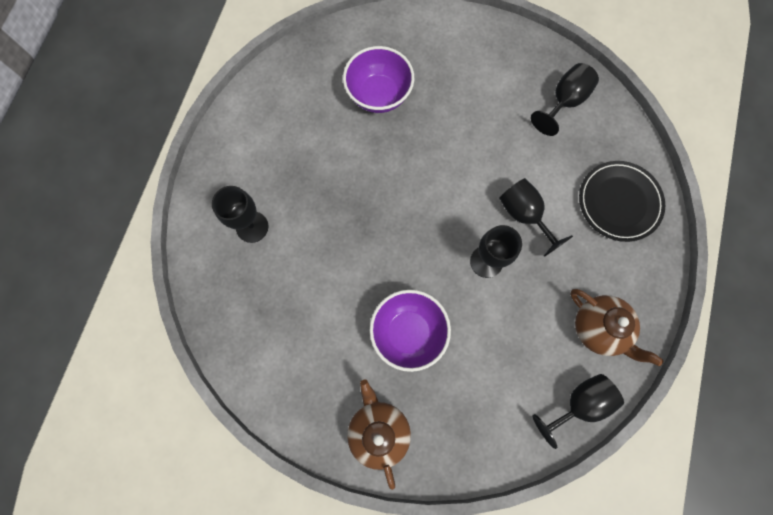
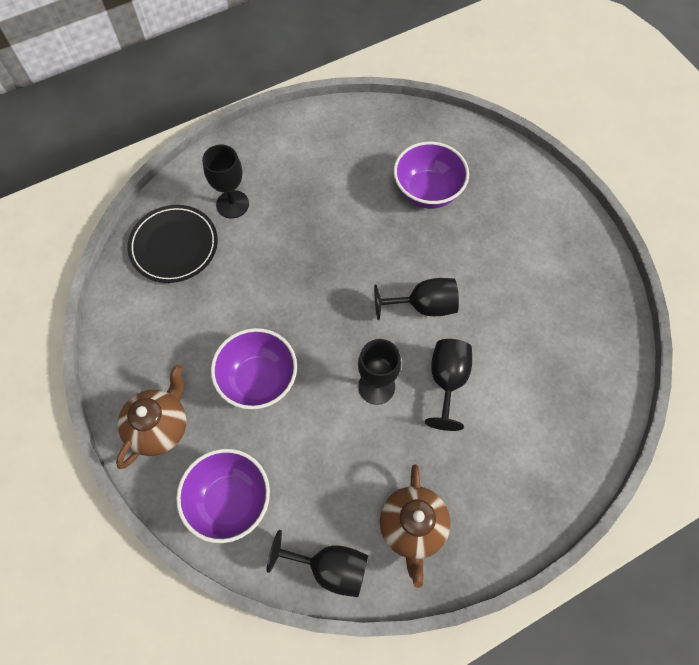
camera: 45 degrees right, 10 degrees down
black goblet [531,63,599,136] -> black goblet moved to [374,278,459,320]
black plate [579,161,665,242] -> black plate moved to [127,205,218,283]
none -> purple bowl [176,449,270,543]

